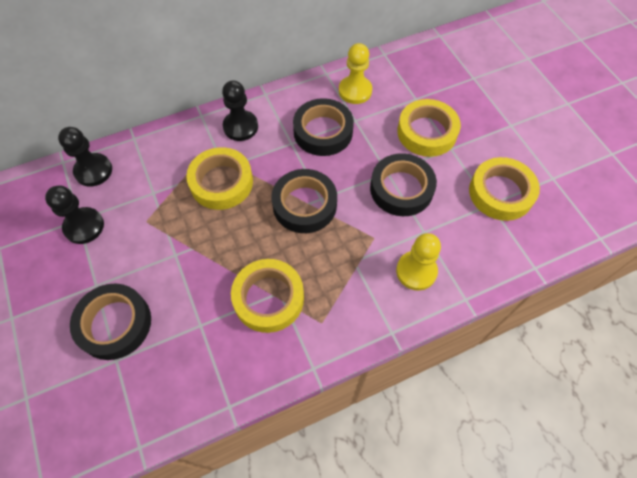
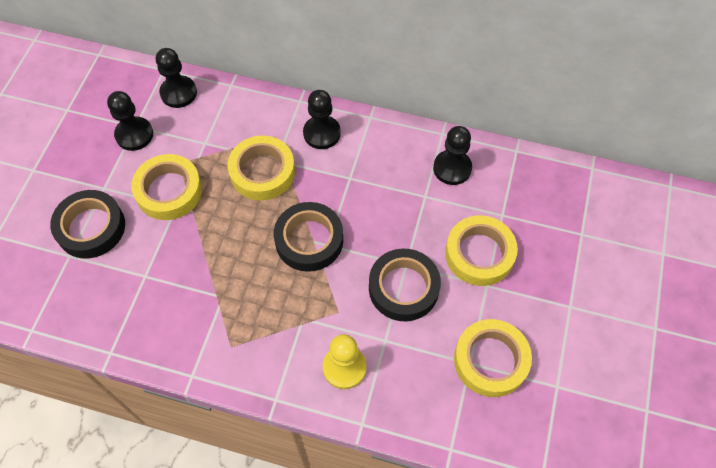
camera: 40 degrees right, 0 degrees up
yellow tape [231,259,304,333] -> yellow tape moved to [131,154,202,220]
black tape [293,98,354,156] -> none
yellow pawn [339,43,372,104] -> black pawn [433,126,472,185]

